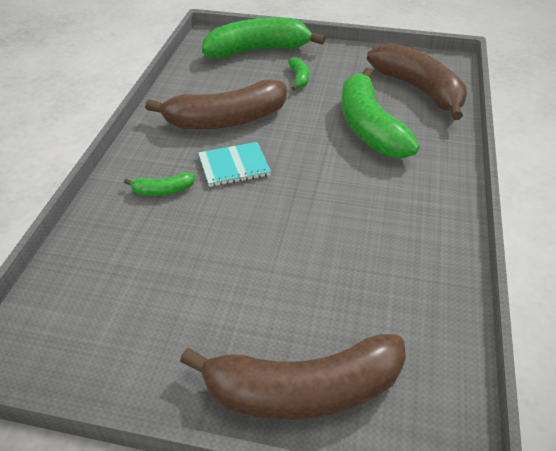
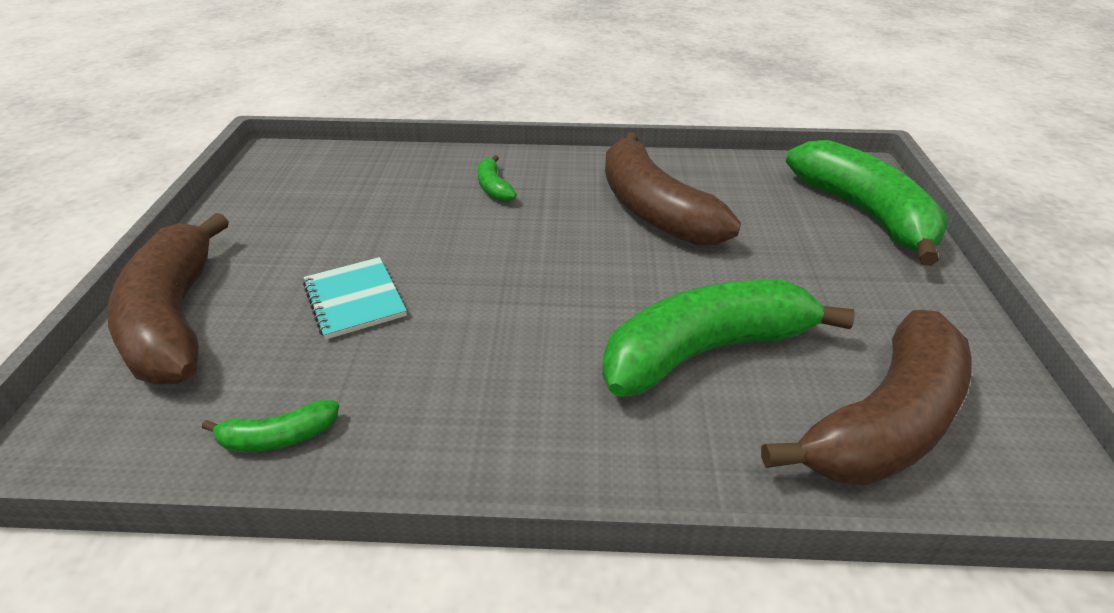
camera: 80 degrees right, 5 degrees down
turquoise notebook [198,142,271,187] -> turquoise notebook moved to [303,257,407,339]
green banana [288,57,309,90] -> green banana moved to [202,400,339,452]

